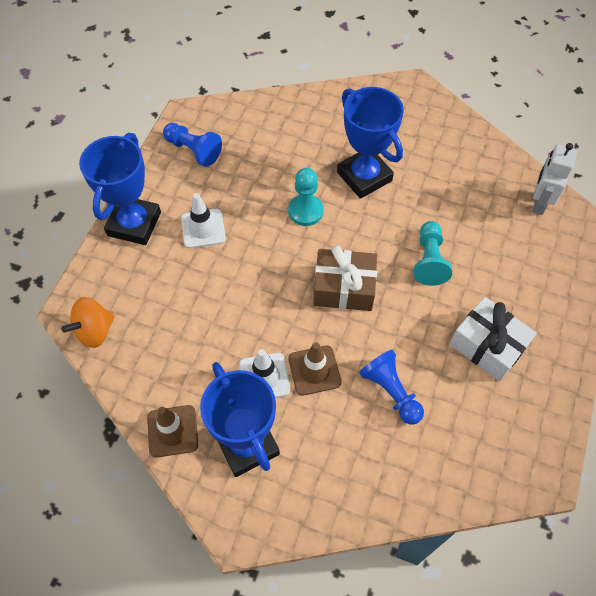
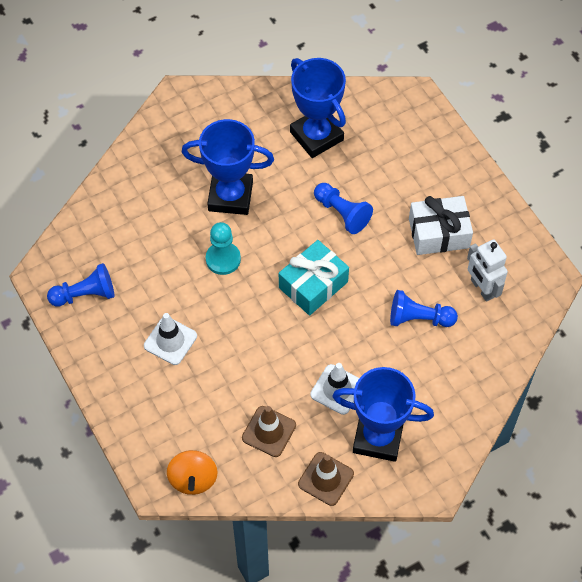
camera: 50 degrees left, 0 degrees up
blue trophy [79,133,161,245] -> blue trophy moved to [290,58,346,158]
brown traffic cone [288,342,342,396] -> brown traffic cone moved to [242,406,296,457]
brown gift [313,245,377,311] -> turquoise gift [279,240,349,316]
turquoise pawn [413,221,452,286] -> blue pawn [314,183,373,234]
white robot [532,143,577,215] -> white robot moved to [467,239,508,302]

